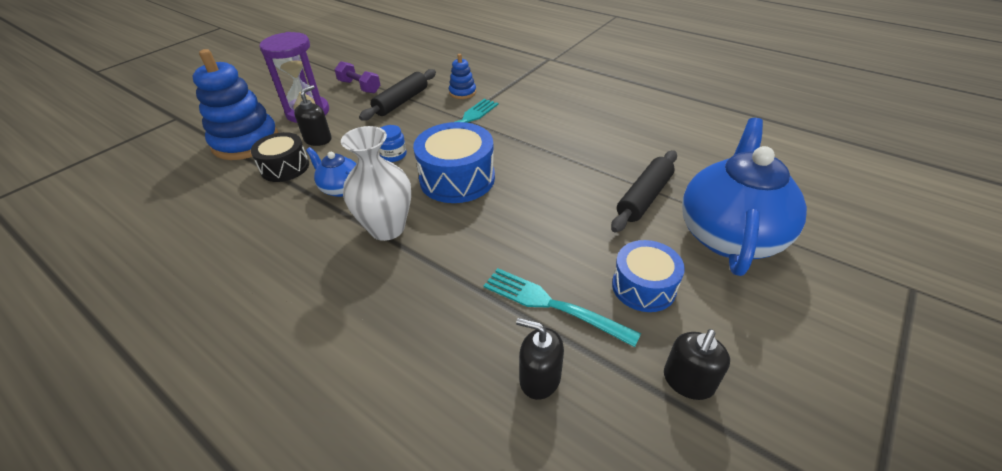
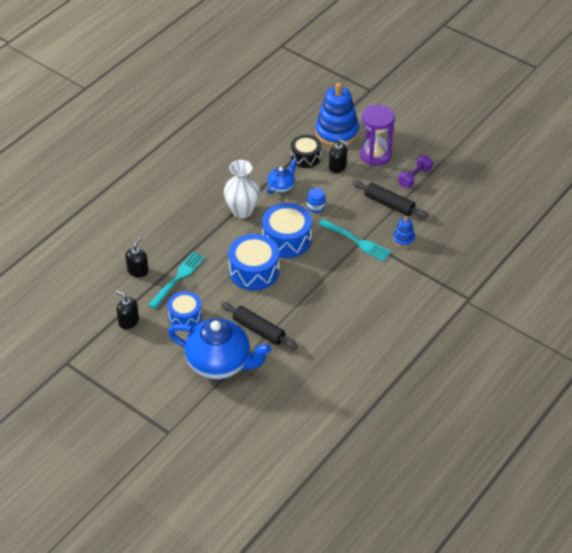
camera: 90 degrees right, 5 degrees up
none -> blue drum [228,234,279,290]

